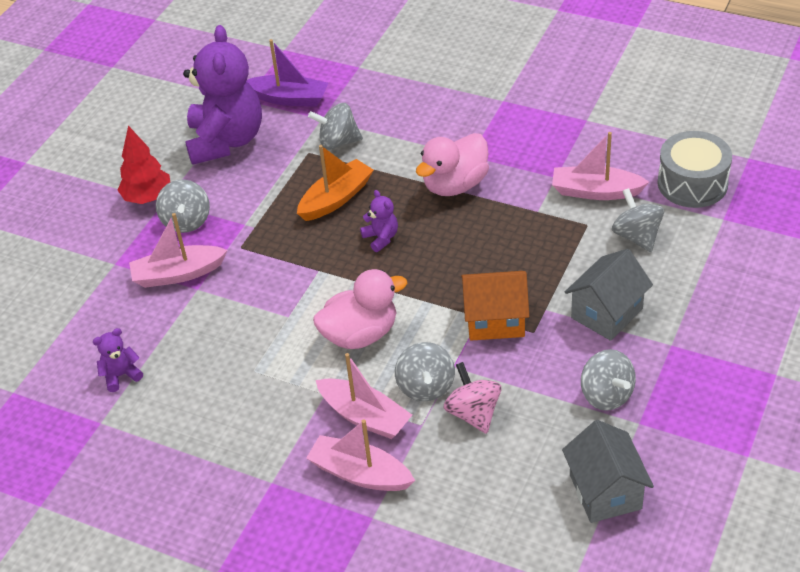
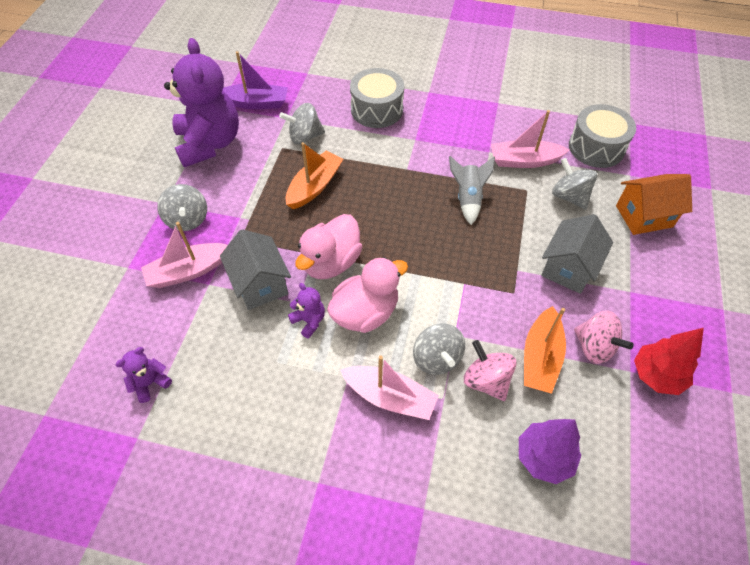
camera: 15 degrees left, 10 degrees up
red tree [118,125,170,204] -> red tree moved to [634,328,704,395]
pink boat [306,420,415,491] -> none
purple teddy bear [360,190,398,252] -> purple teddy bear moved to [288,283,325,339]
pink duck [416,133,489,196] -> pink duck moved to [295,214,362,279]
orange house [461,271,529,341] -> orange house moved to [616,174,692,235]
grey house [562,420,654,523] -> grey house moved to [220,229,291,310]
grey spinning top [581,349,636,411] -> pink spinning top [574,311,634,364]
none -> grey drum [350,68,404,128]
none -> grey rocket [449,156,495,225]
none -> purple tree [519,419,581,484]
none -> orange boat [524,306,566,394]

